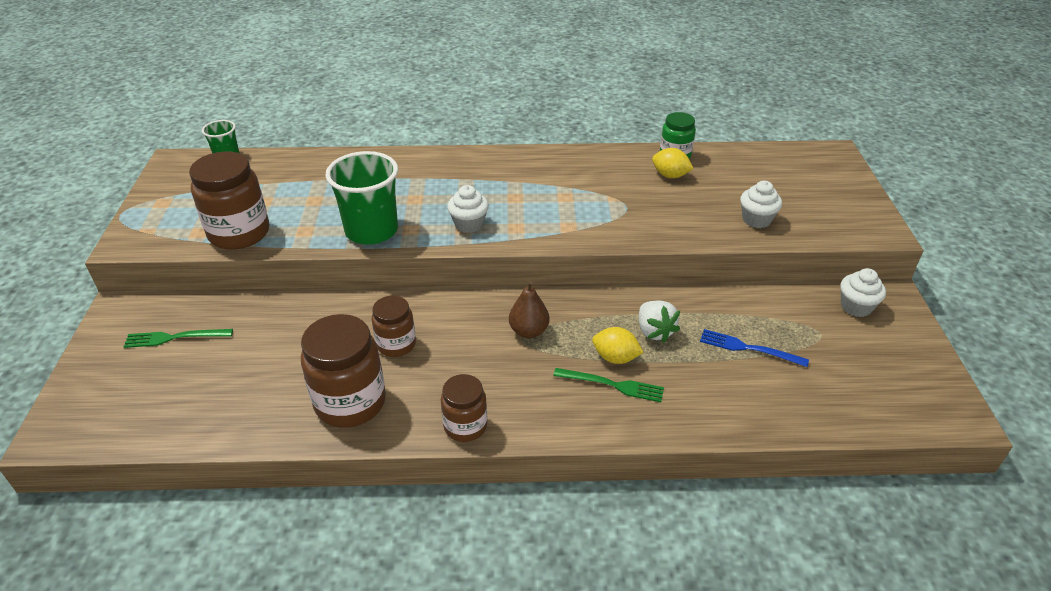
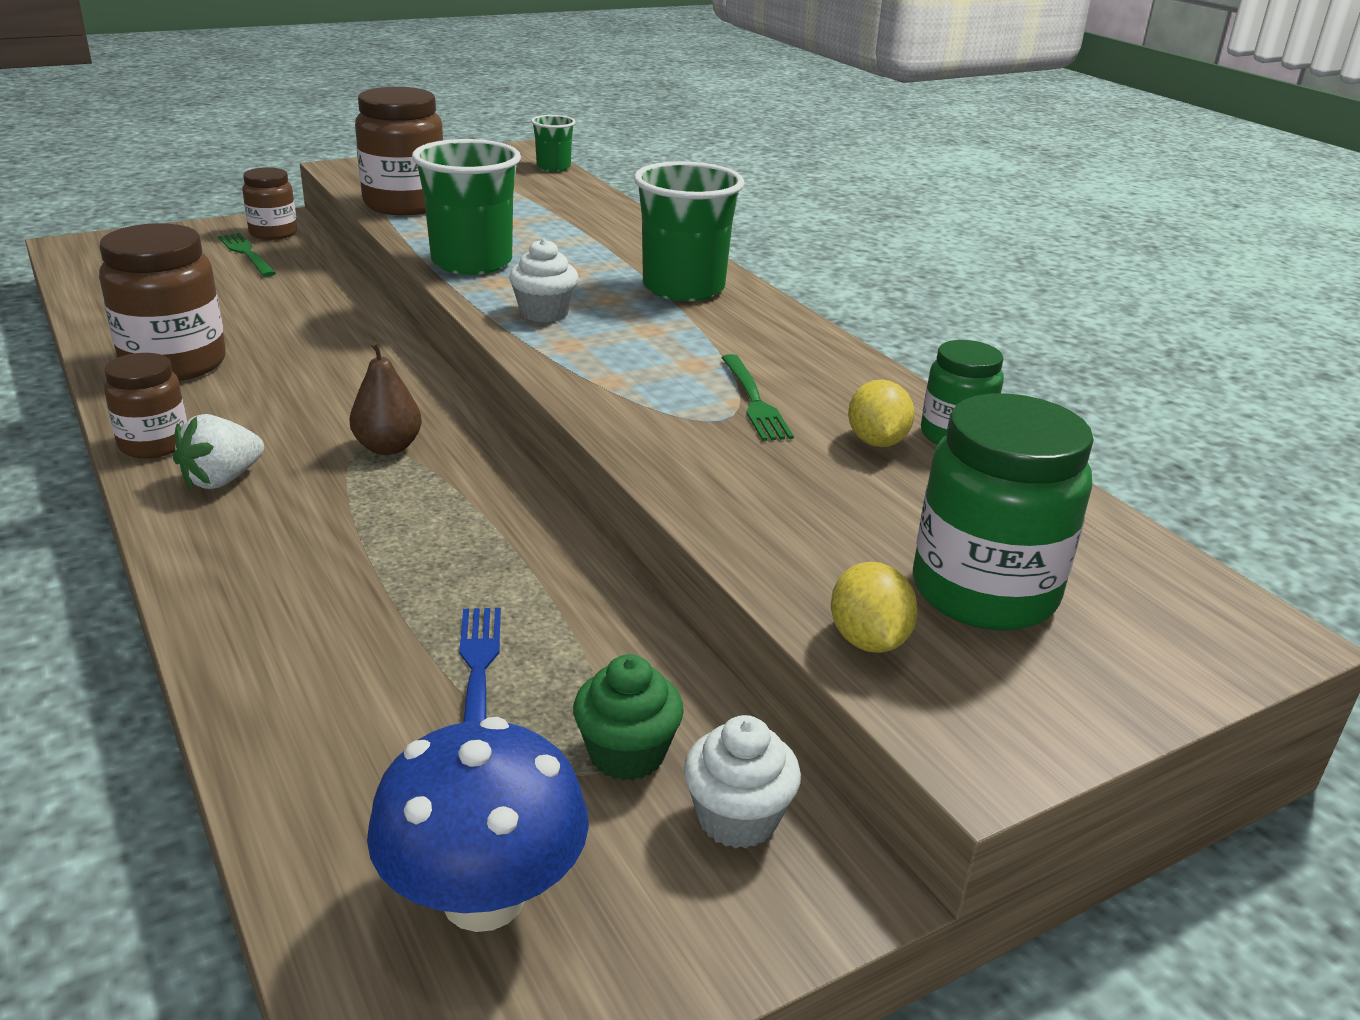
camera: 60 degrees right, 10 degrees down
brown jar [372,295,416,357] -> brown jar moved to [242,167,297,240]
green fork [553,368,664,402] -> green fork moved to [721,354,794,441]
yellow lemon [592,327,644,364] -> yellow lemon moved to [831,562,918,653]
white strawberry [639,301,680,343] -> white strawberry moved to [173,414,264,489]
white cupcake [740,181,782,228] -> none
none -> blue mushroom [367,717,589,932]
none -> green cupcake [573,654,684,781]
none -> green cup [634,161,745,301]
none -> green jar [913,394,1094,631]

